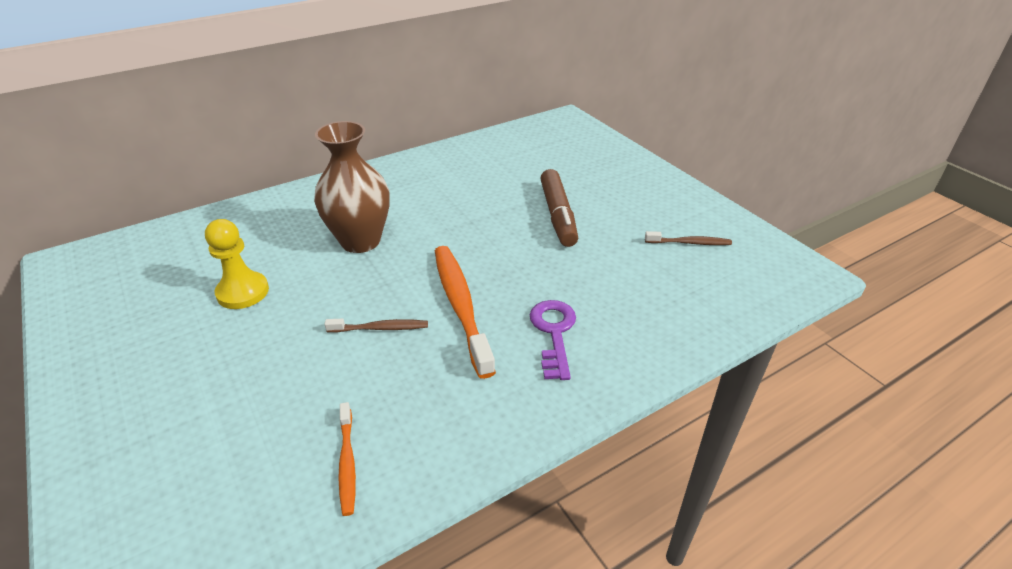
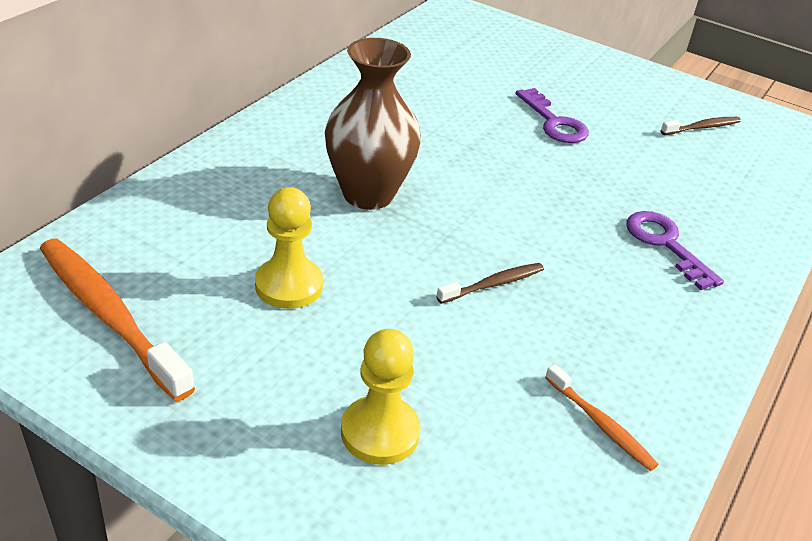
camera: 30 degrees left, 0 degrees up
orange toothbrush [435,246,496,379] -> orange toothbrush moved to [40,239,195,401]
brown marker [540,169,578,247] -> purple key [516,88,589,143]
none -> yellow pawn [341,329,421,465]

